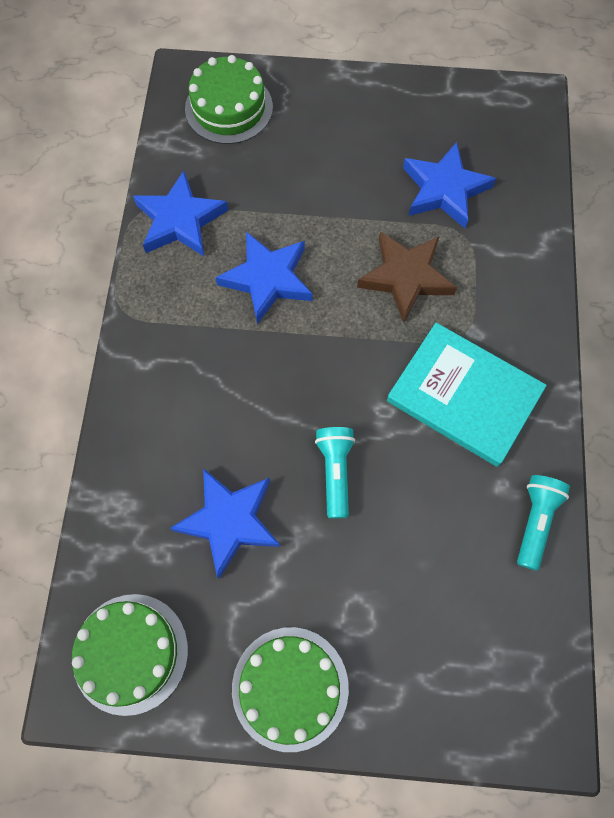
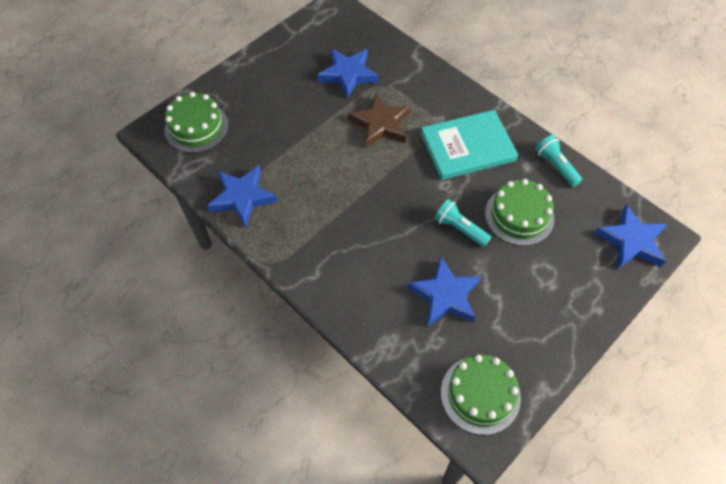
camera: 50 degrees left, 10 degrees down
blue star [215,232,313,324] -> blue star moved to [594,204,667,269]
green cake [232,627,349,752] -> green cake moved to [485,179,554,246]

